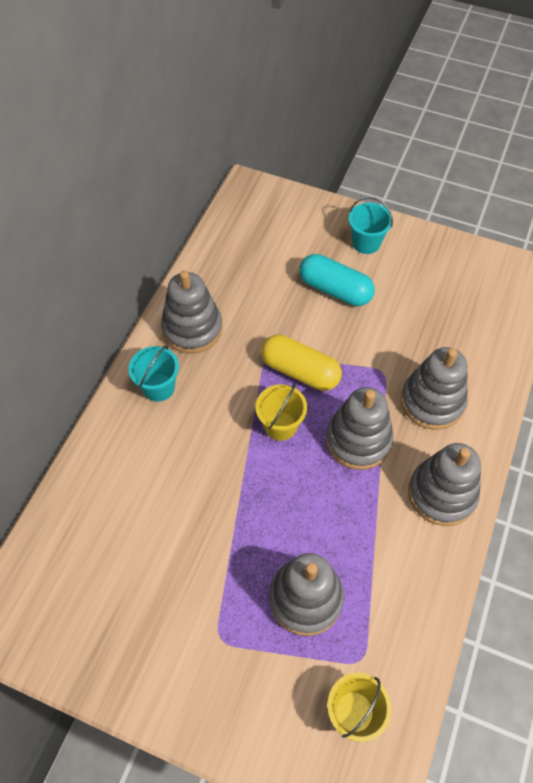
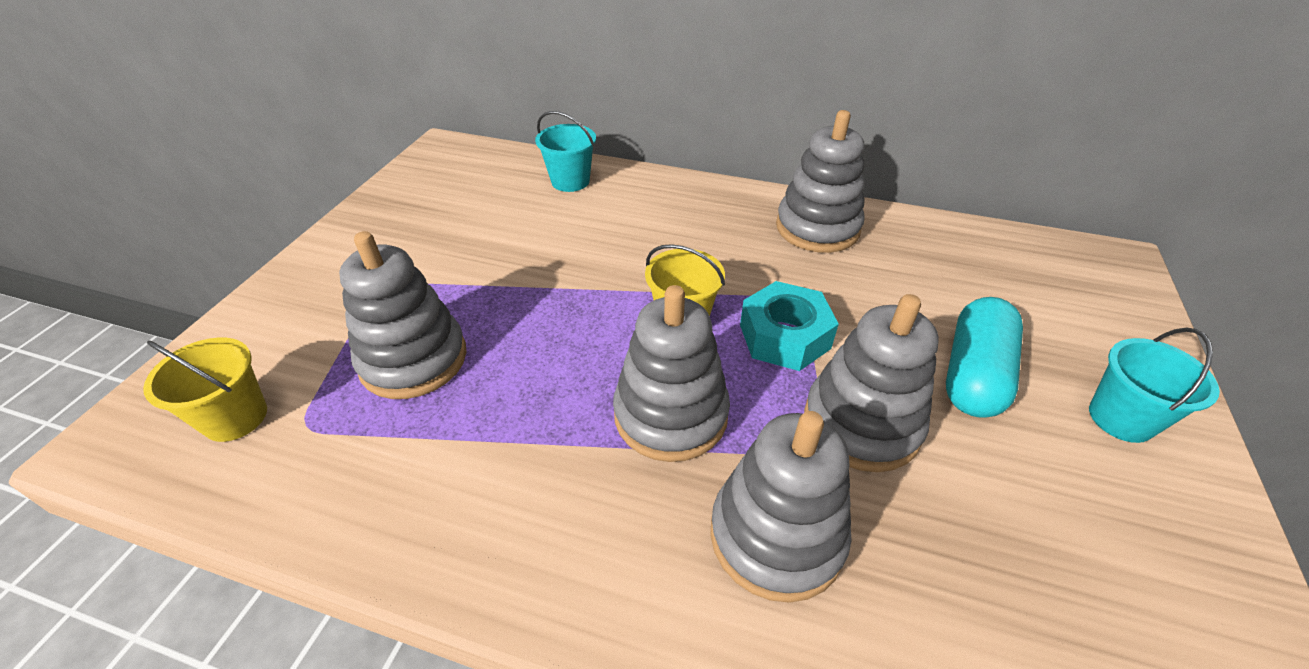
camera: 85 degrees right, 15 degrees down
turquoise bucket [128,345,179,402] -> turquoise bucket moved to [535,111,596,192]
yellow capsule [261,335,342,391] -> turquoise nut [740,281,839,371]
grey stacking toy [408,443,481,526] -> grey stacking toy moved to [804,294,939,472]

